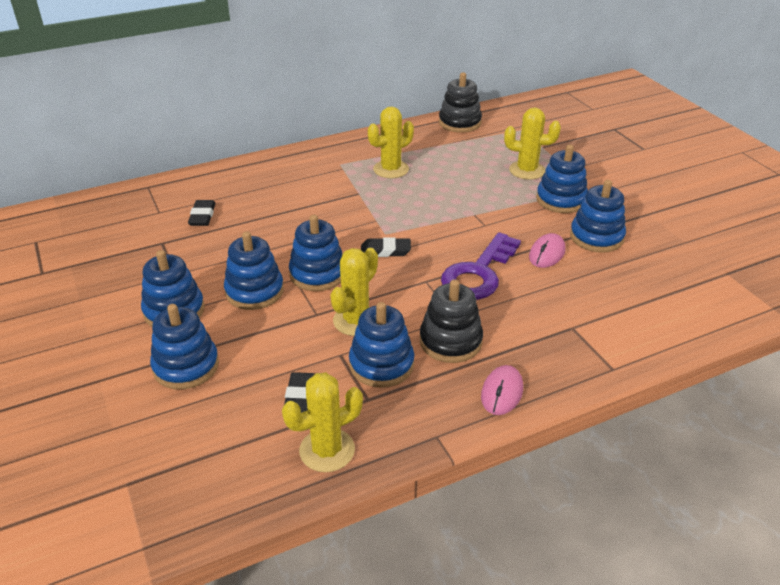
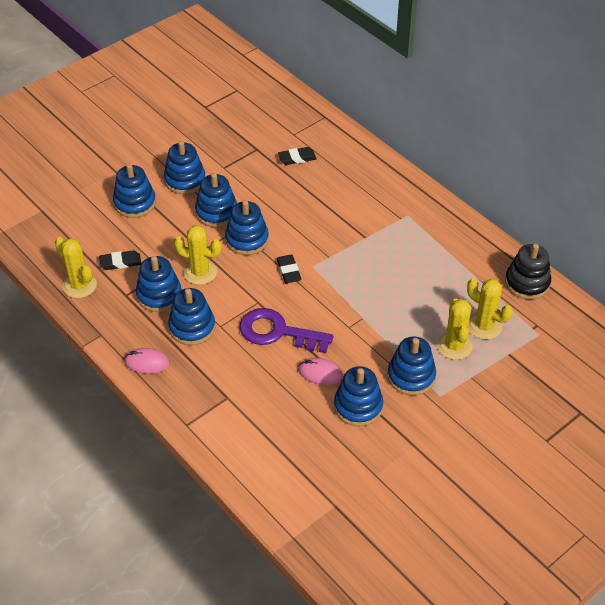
camera: 75 degrees right, 10 degrees up
yellow cactus [368,106,414,178] -> yellow cactus moved to [467,278,513,339]
black stacking toy [420,279,483,363] -> blue stacking toy [168,288,215,345]

